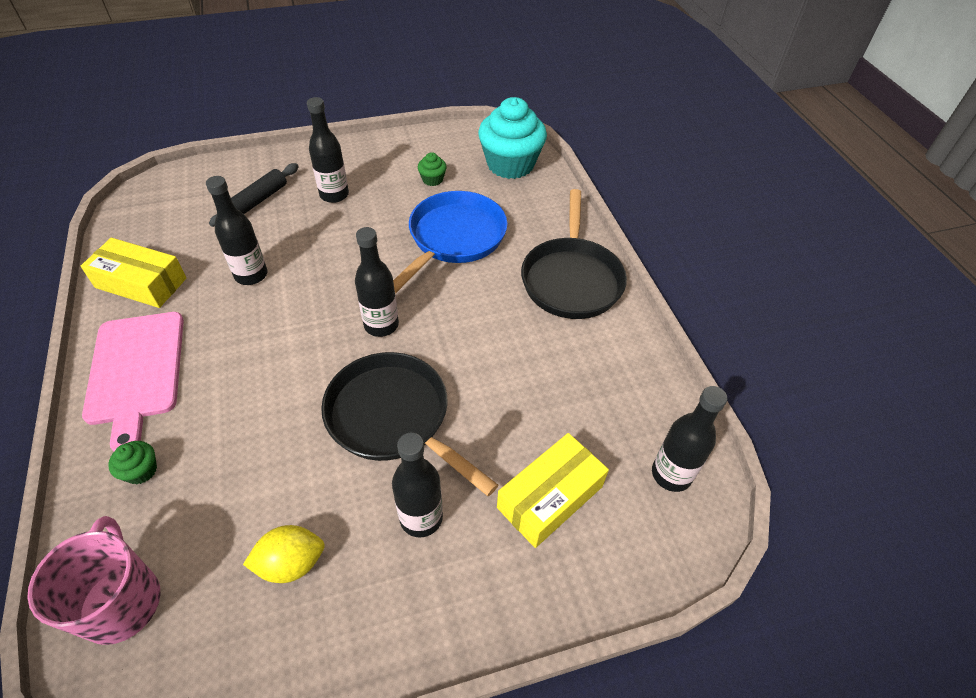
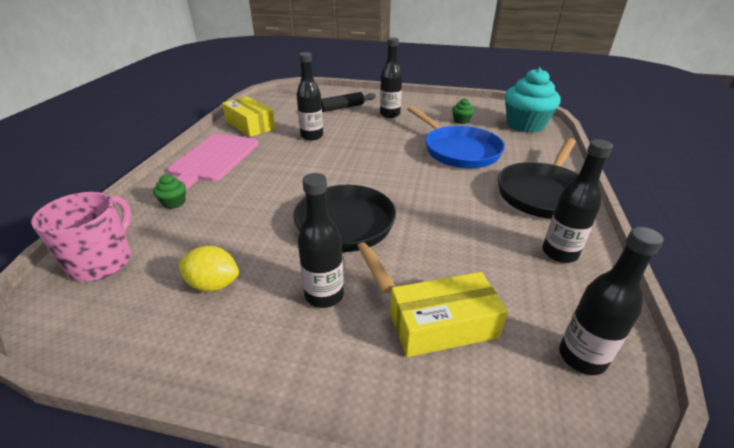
camera: 30 degrees right, 15 degrees down
black bottle [355,227,399,337] -> black bottle moved to [543,139,613,263]
blue pan [393,191,508,294] -> blue pan turned 90 degrees clockwise [407,106,505,169]

